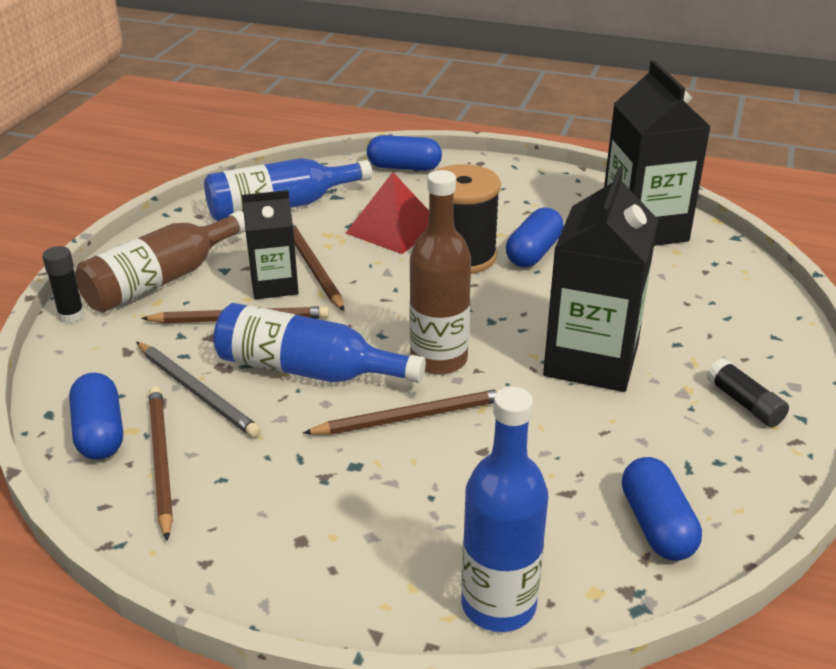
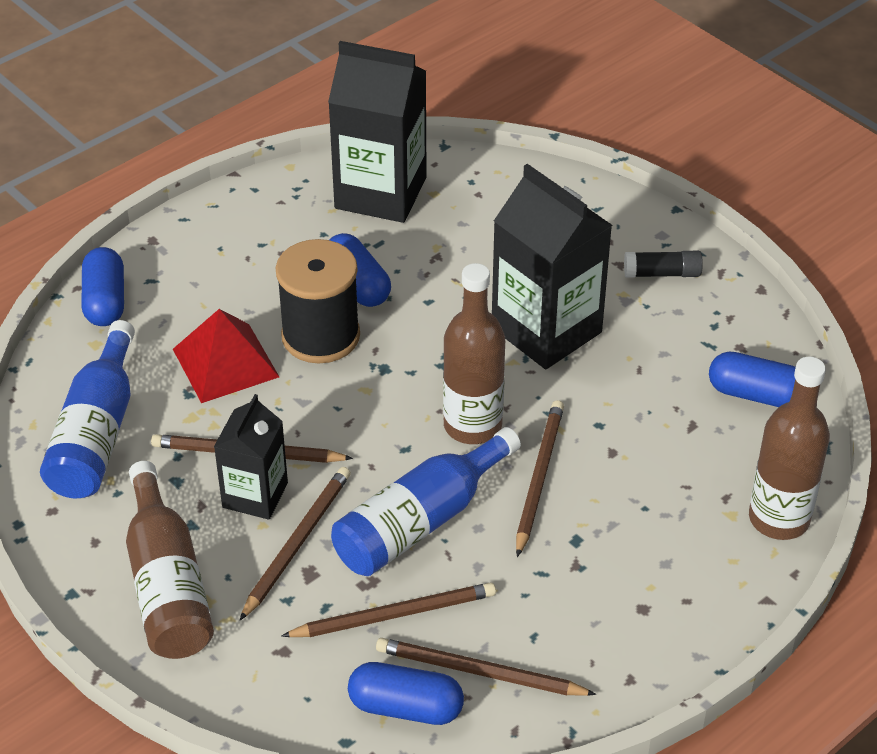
camera: 60 degrees left, 10 degrees up
black glue stick [42,246,85,323] -> none
grey pencil [136,342,261,438] -> brown pencil [282,582,496,637]
blue capsule [367,135,442,171] -> blue capsule turned 45 degrees counterclockwise [81,247,124,326]
blue bottle [461,387,548,632] -> brown bottle [749,357,830,540]

